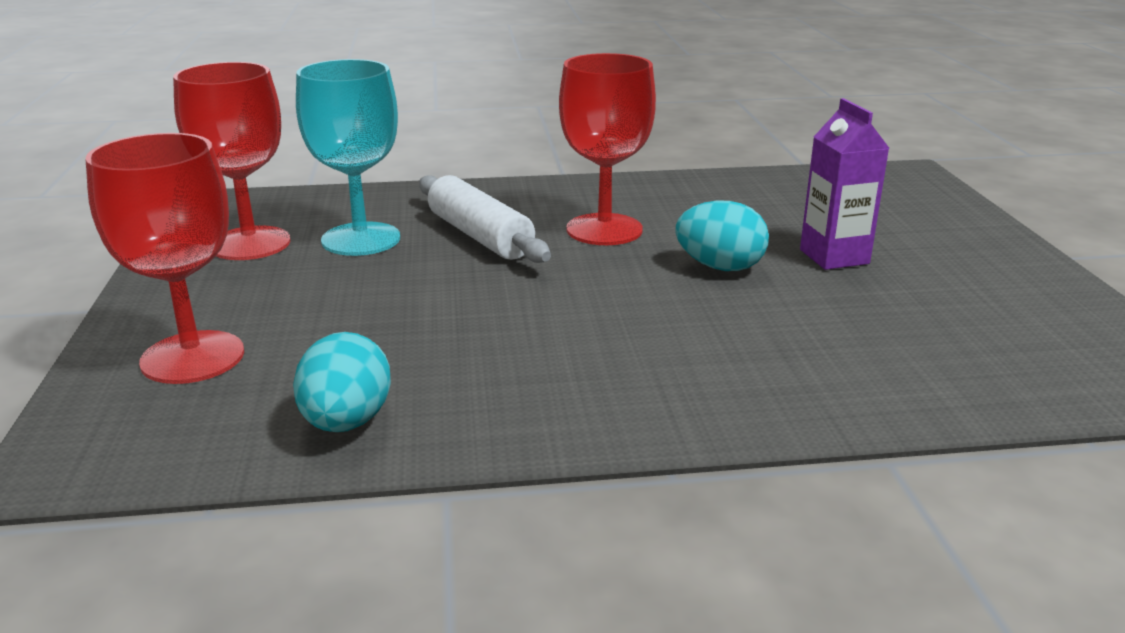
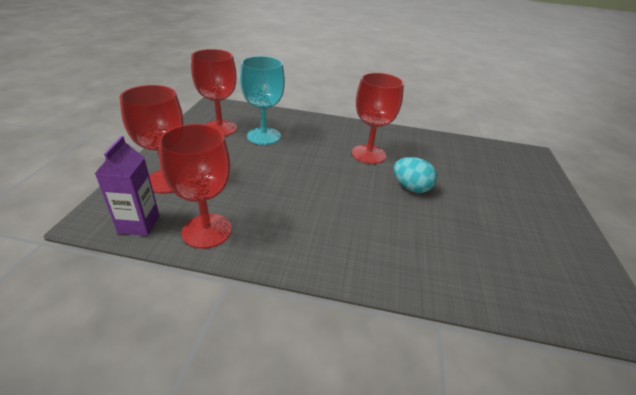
camera: 15 degrees right, 10 degrees up
turquoise egg [293,332,391,432] -> red goblet [158,124,232,249]
white rolling pin [419,175,551,263] -> none
purple carton [800,98,889,270] -> purple carton moved to [95,136,160,236]

